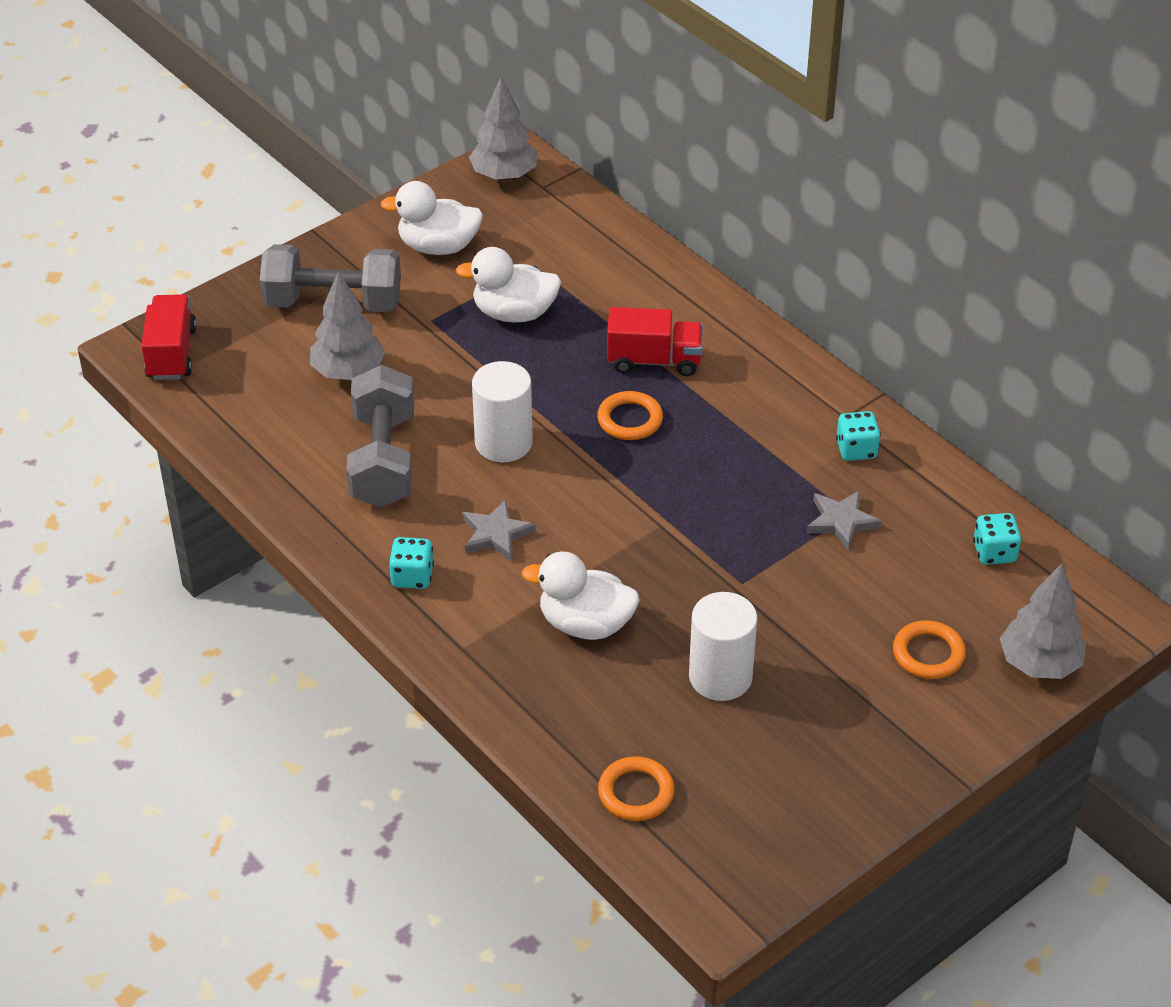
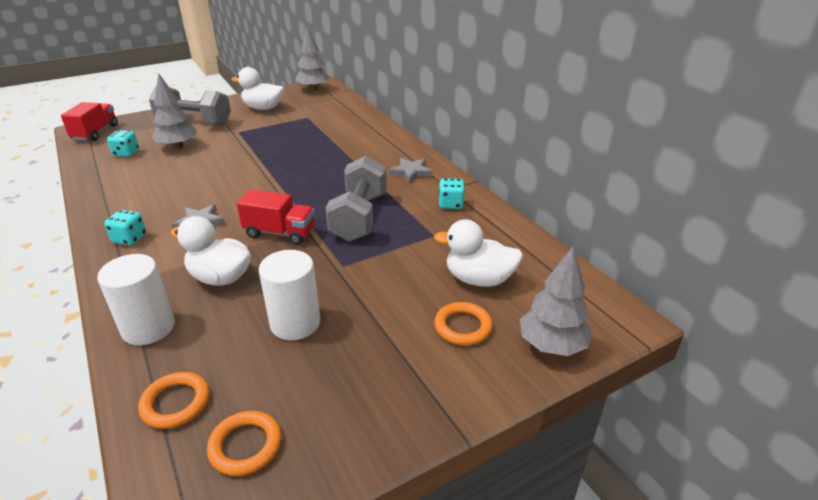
camera: 10 degrees right, 10 degrees down
grey dumbbell [347,365,414,508] -> grey dumbbell moved to [325,156,387,242]
white duck [456,247,561,323] -> white duck moved to [434,219,523,287]
white cylinder [472,361,533,462] -> white cylinder moved to [97,254,175,345]
orange ring [597,391,663,440] -> orange ring moved to [207,411,281,476]
red truck [607,307,703,376] -> red truck moved to [237,189,315,245]
grey star [806,490,882,551] -> grey star moved to [389,158,433,183]
turquoise dice [973,513,1022,565] -> turquoise dice moved to [107,130,139,157]

